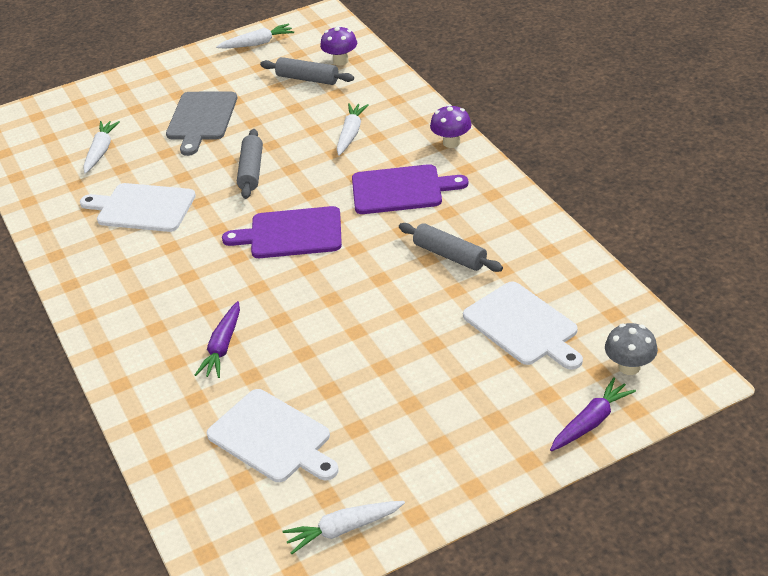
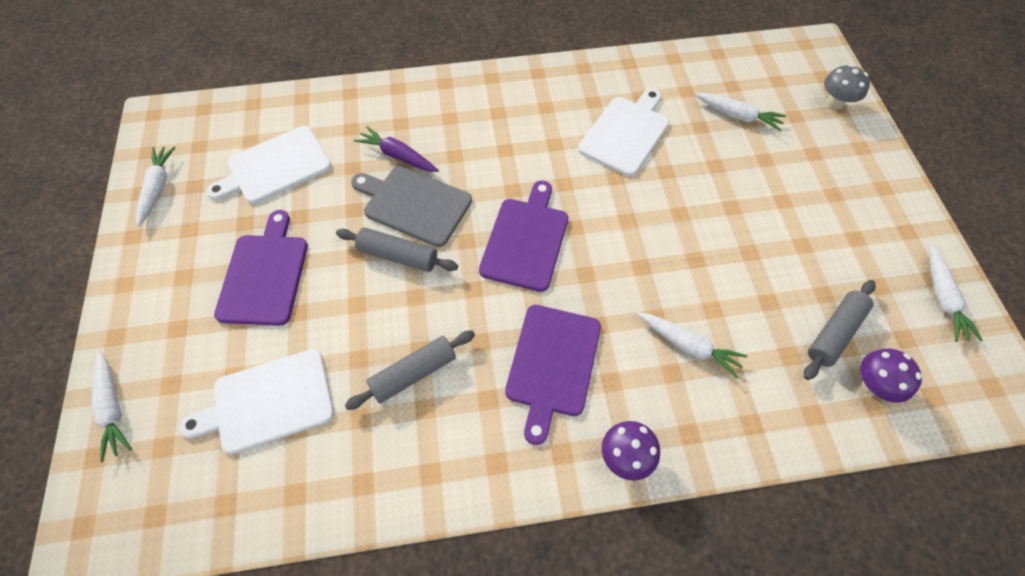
camera: 105 degrees right, 20 degrees up
grey cutting board [166,92,237,156] -> grey cutting board moved to [351,166,472,247]
grey rolling pin [237,129,263,199] -> grey rolling pin moved to [336,228,458,272]
purple carrot [550,377,636,451] -> white carrot [91,351,132,462]
grey mushroom [605,323,658,375] -> grey mushroom moved to [824,64,870,110]
none -> purple cutting board [214,210,308,326]

